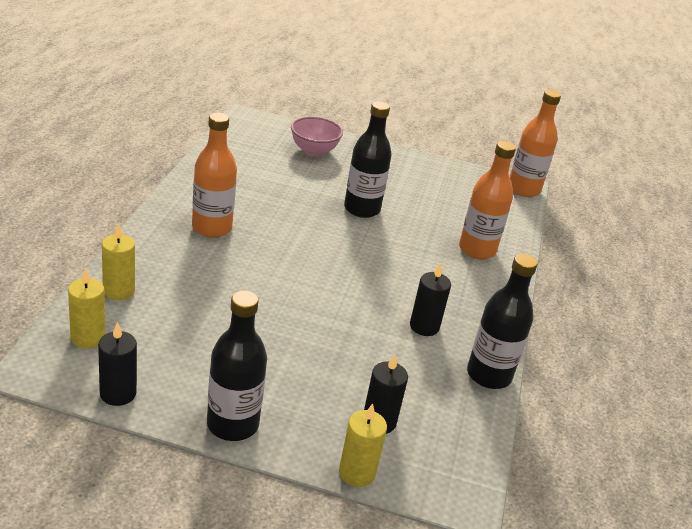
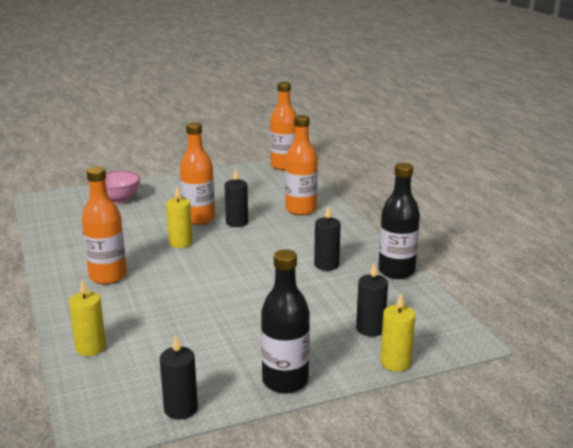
camera: 30 degrees left, 10 degrees down
yellow candle [68,268,105,349] -> yellow candle moved to [166,187,193,248]
black bottle [344,101,392,218] -> orange bottle [180,122,215,225]
none -> black candle [224,168,248,227]

